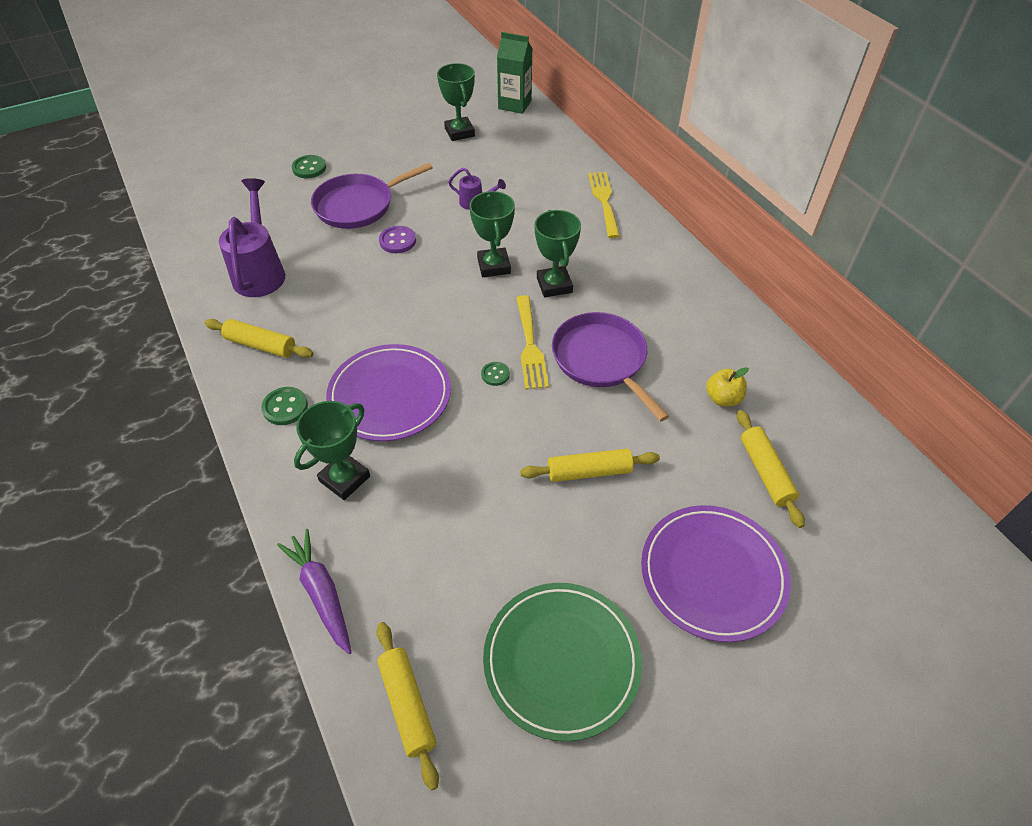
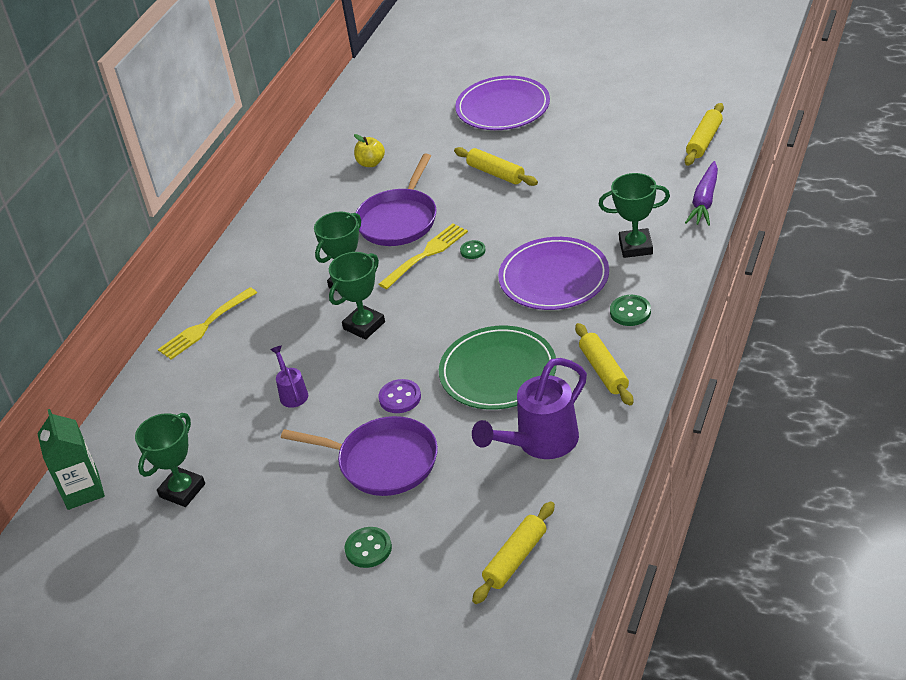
camera: 125 degrees left, 10 degrees down
green plate [483,583,642,741] -> green plate moved to [439,326,556,410]
yellow rolling pin [737,410,805,528] -> yellow rolling pin moved to [472,501,555,604]

